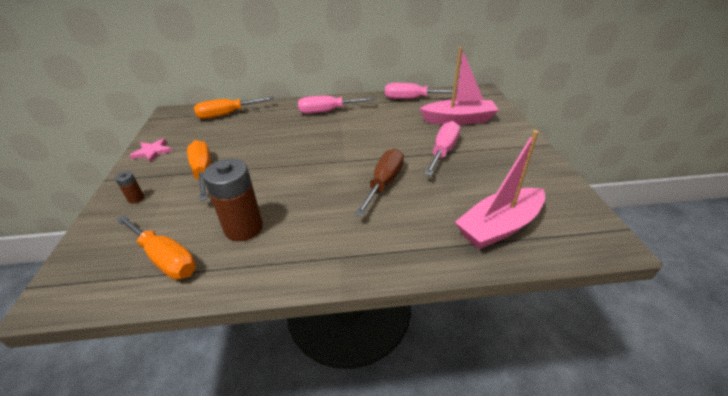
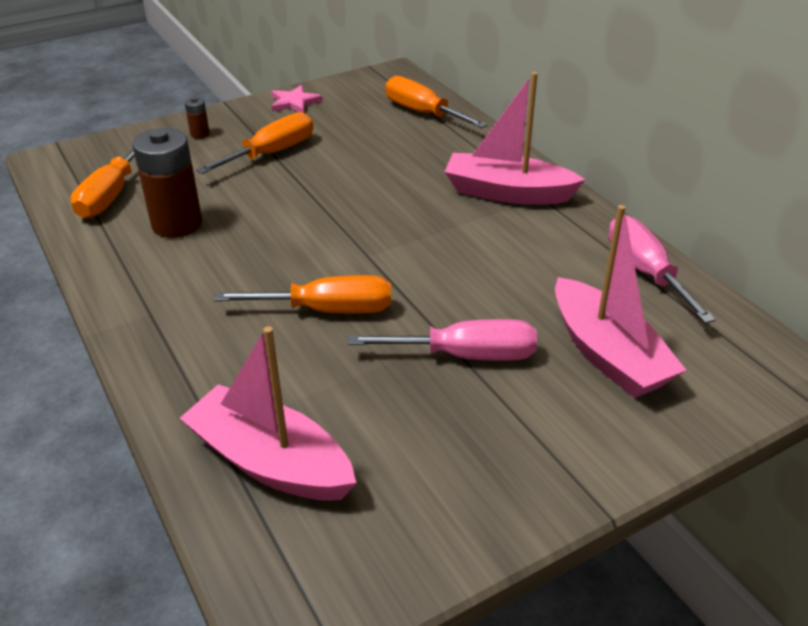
camera: 65 degrees right, 0 degrees up
pink screwdriver [298,96,375,114] -> pink boat [445,72,585,205]
brown screwdriver [355,149,404,217] -> orange screwdriver [214,275,391,313]

